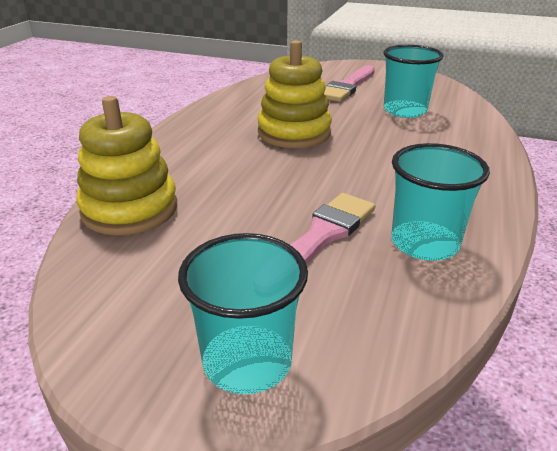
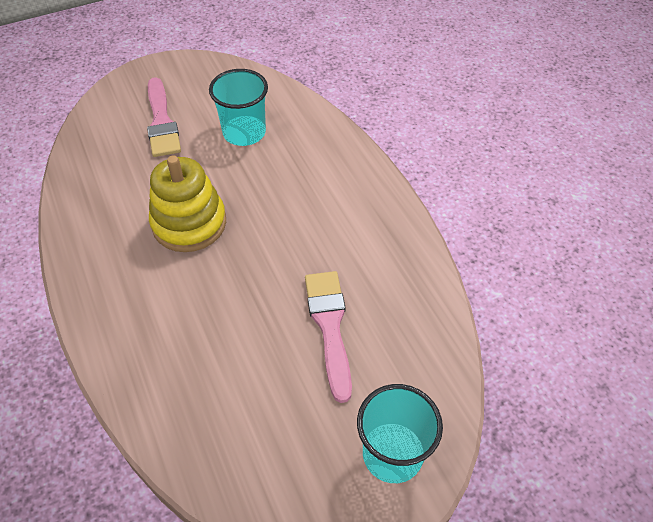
camera: 45 degrees left, 20 degrees up
yellow stacking toy [76,96,177,235] -> none
turquoise cup [391,143,490,261] -> none

